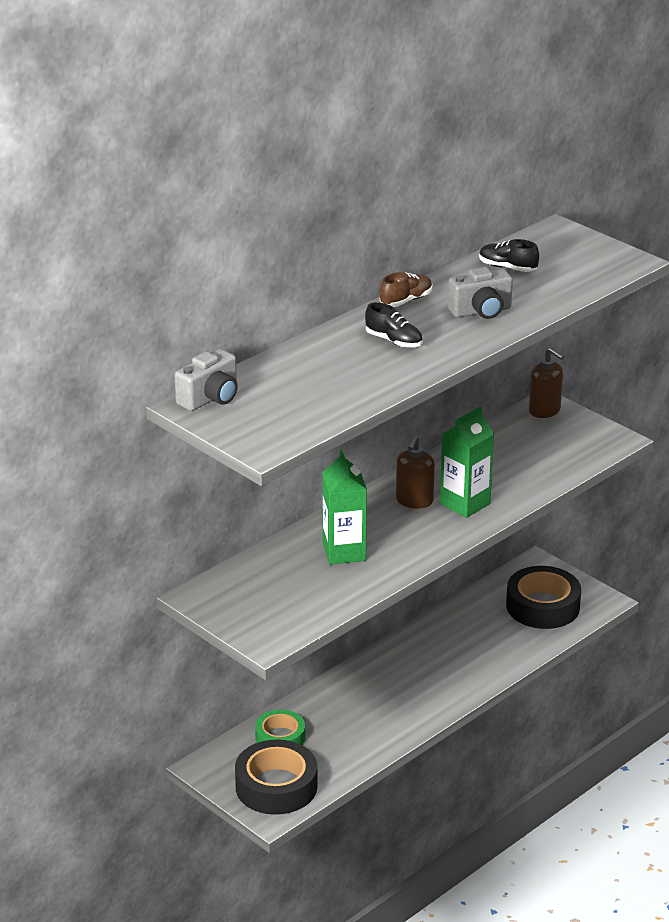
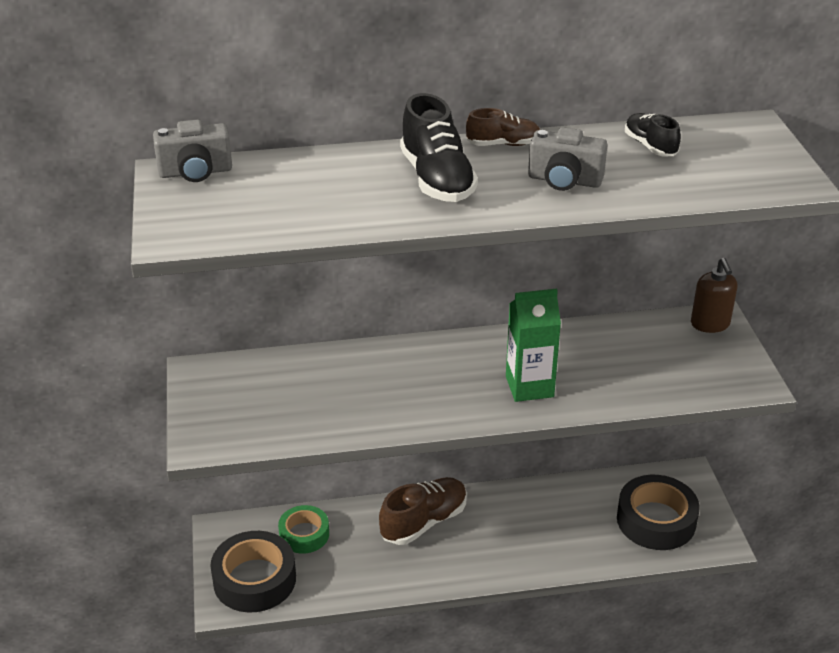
camera: 35 degrees right, 5 degrees up
green carton [322,450,367,565] -> none
black shoe [365,302,423,348] -> black shoe [400,93,478,202], size x1.72
brown soap dispenser [396,436,435,509] -> none
none -> brown shoe [379,477,467,545]

